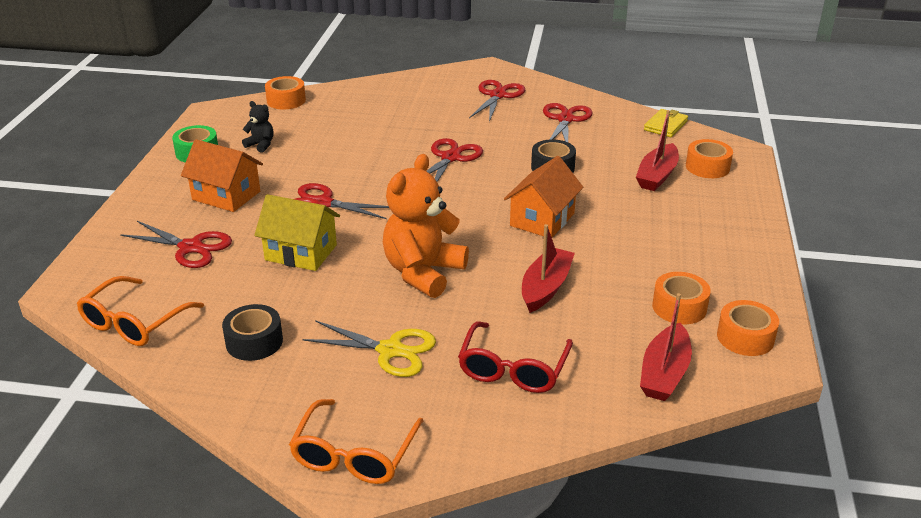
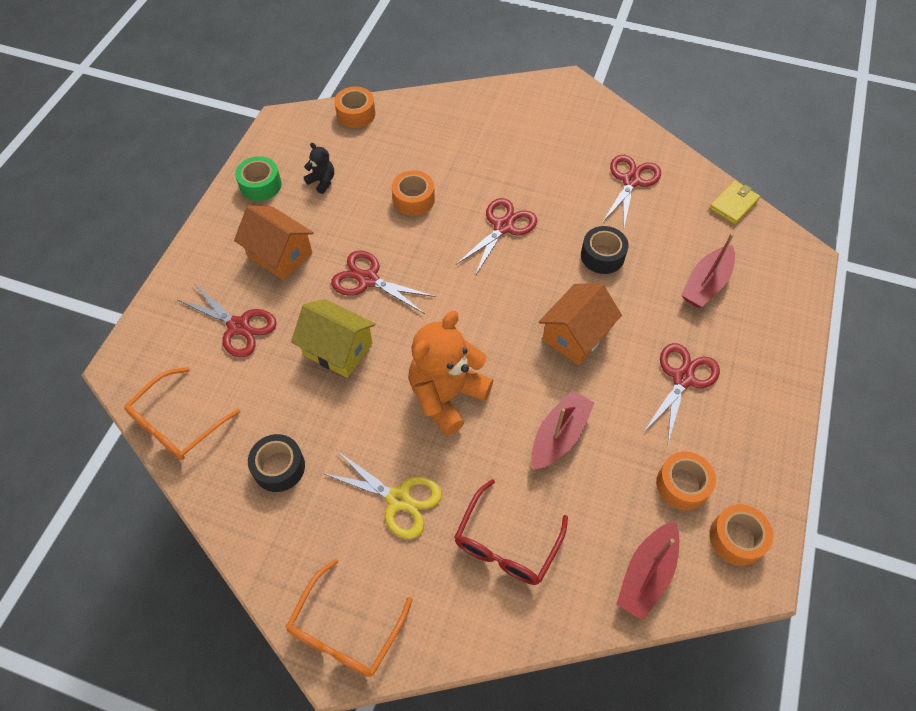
camera: 10 degrees right, 25 degrees up
red scissors [469,80,525,122] -> red scissors moved to [643,343,720,443]
orange tape [686,139,733,178] -> orange tape moved to [392,170,435,216]

